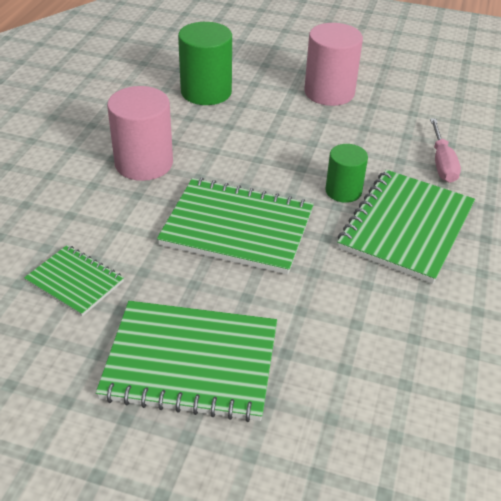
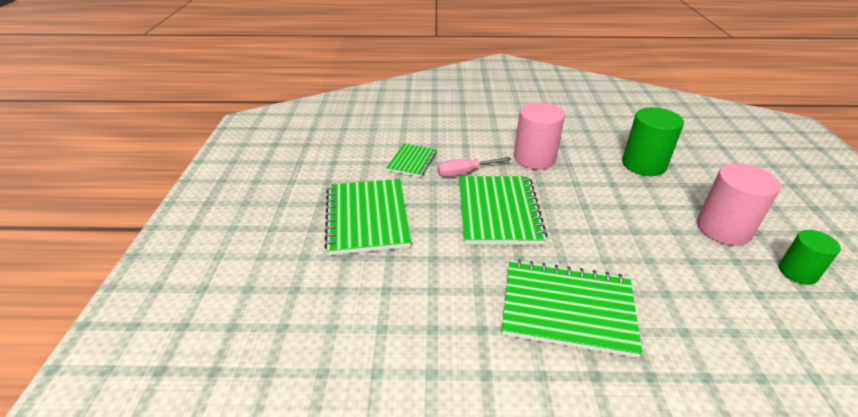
camera: 75 degrees right, 5 degrees down
green cylinder [325,144,368,203] -> green cylinder moved to [779,230,841,285]
pink screwdriver [430,119,461,183] -> pink screwdriver moved to [437,157,511,177]

